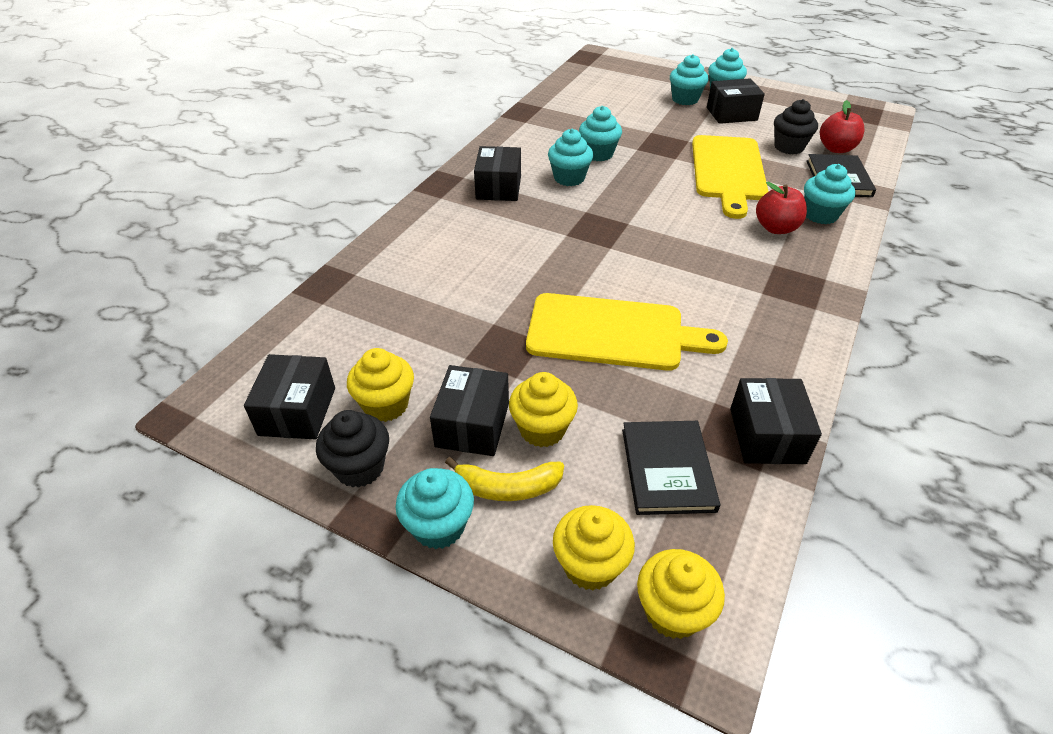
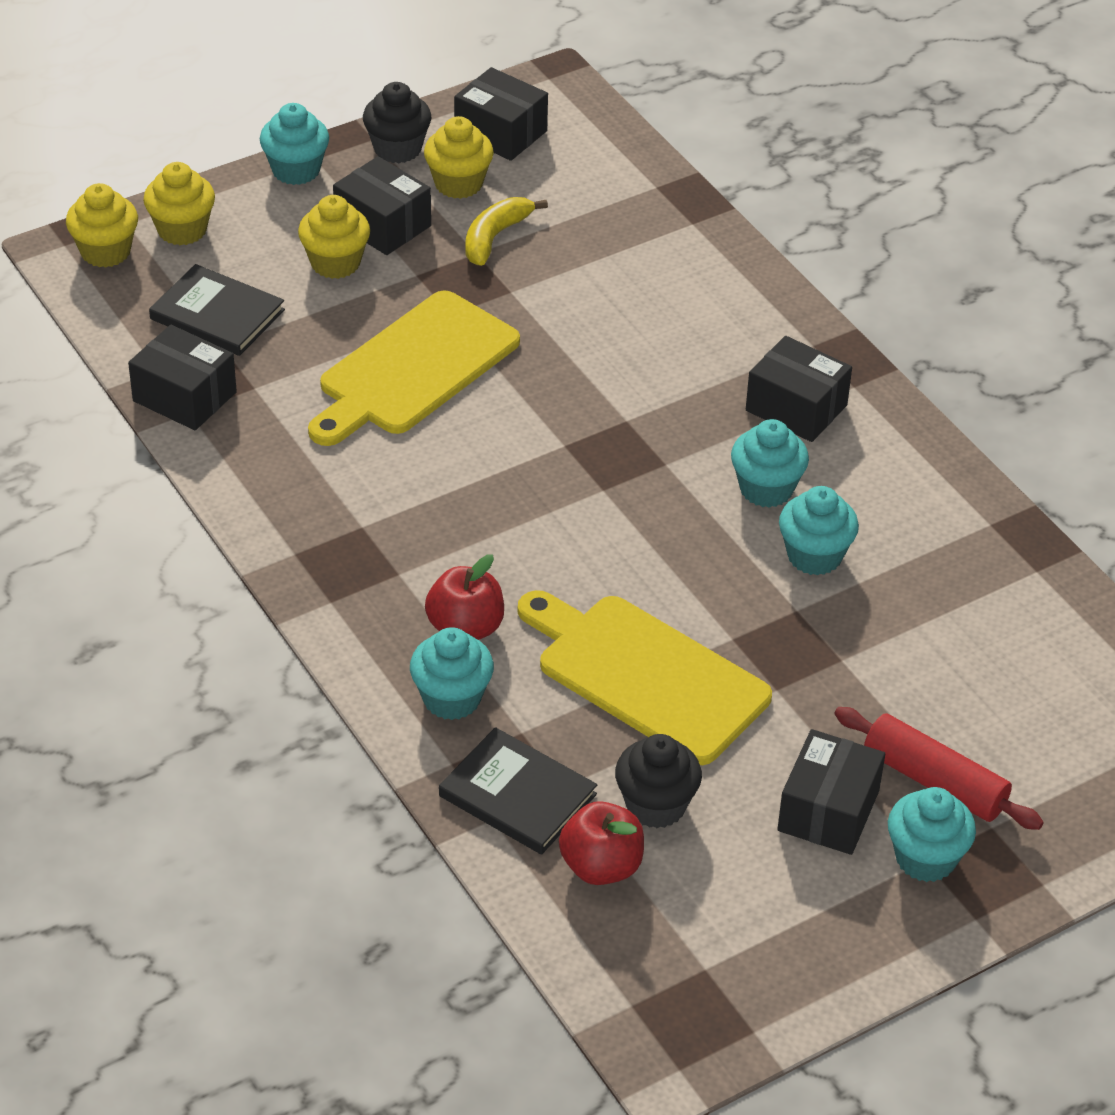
camera: 120 degrees right, 0 degrees up
yellow banana [445,457,564,501] -> yellow banana moved to [466,197,548,266]
turquoise cupcake [670,54,708,105] -> red rolling pin [835,707,1044,830]

